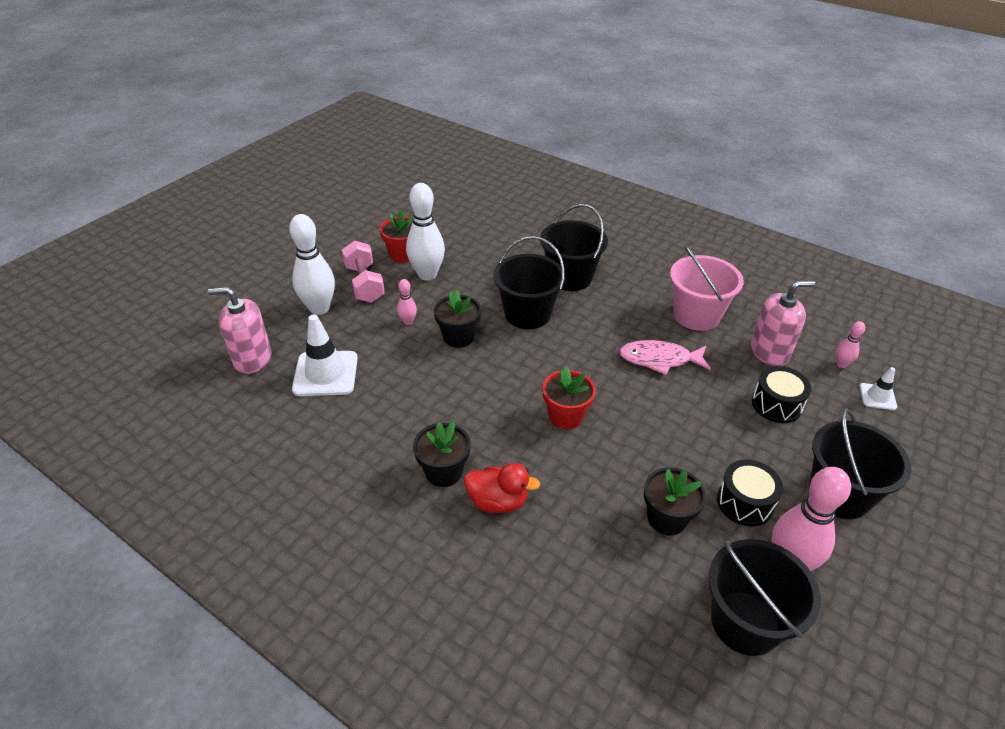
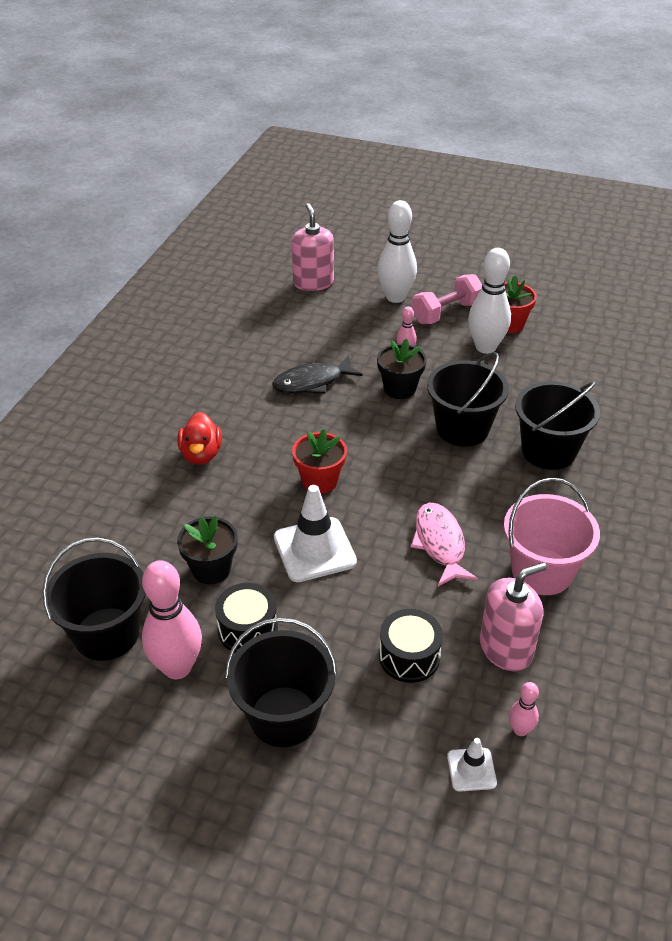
camera: 75 degrees right, 0 degrees up
white traffic cone [292,315,358,396] -> white traffic cone moved to [274,485,357,582]
black flower pot [413,421,471,487] -> none
pink soap dispenser [751,281,815,366] -> pink soap dispenser turned 90 degrees counterclockwise [480,562,547,671]
none -> black fish [272,355,363,394]

